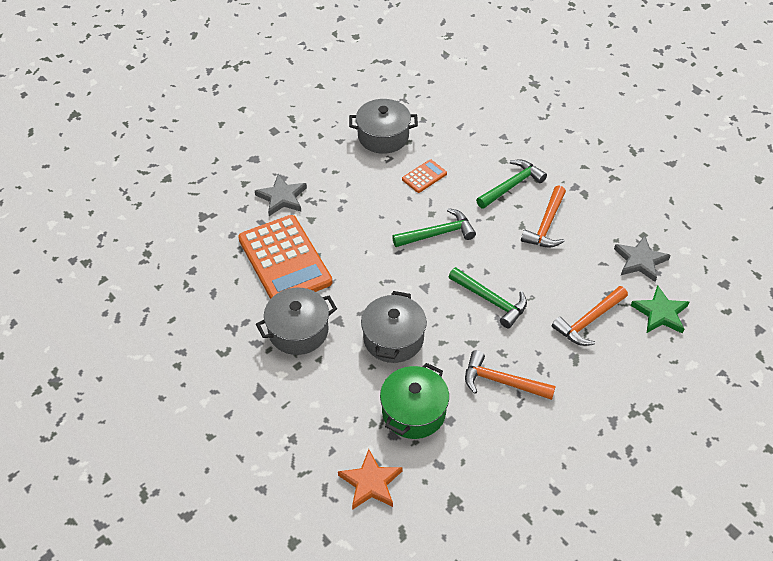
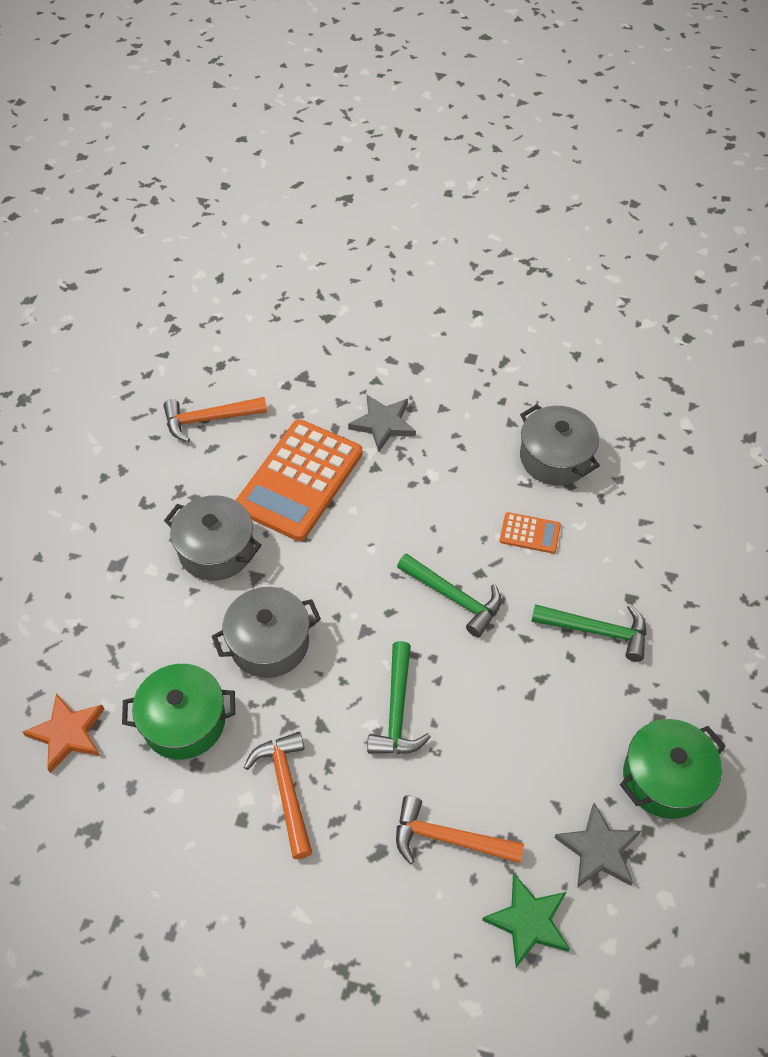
camera: 55 degrees right, 5 degrees up
orange hammer [521,186,566,247] -> orange hammer moved to [163,397,267,442]
none -> green pot [620,719,726,819]

